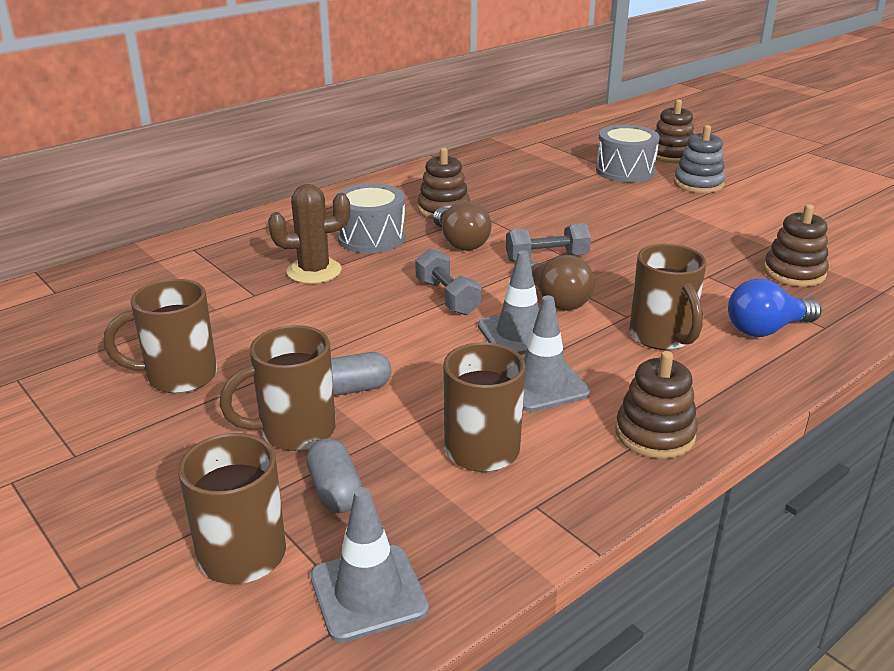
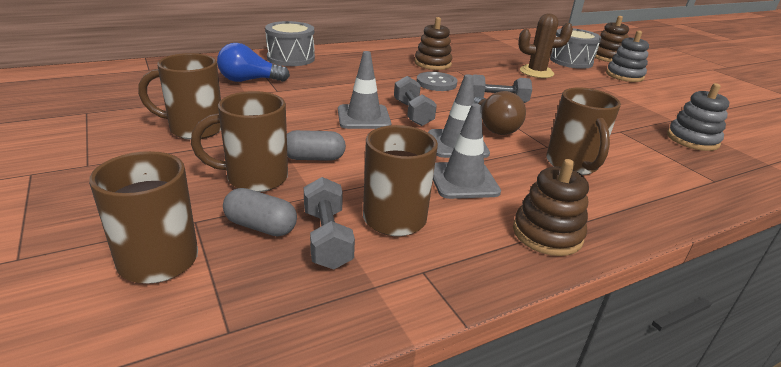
camera: 10 degrees right, 0 degrees up
brown cactus [268,184,350,284] -> brown cactus moved to [518,13,573,78]
grey capsule [306,438,362,513] -> grey capsule turned 60 degrees counterclockwise [223,188,297,237]
grey traffic cone [310,487,429,643] -> grey traffic cone moved to [338,51,391,129]
grey drum [335,183,406,253] -> grey drum moved to [265,21,315,66]
brown light bulb [433,201,491,251] -> grey button [417,72,457,91]
blue light bulb [728,279,822,337] -> blue light bulb moved to [217,43,290,82]
brown stacking toy [764,204,829,287] -> grey stacking toy [667,83,729,151]
none -> grey dumbbell [304,177,355,270]

